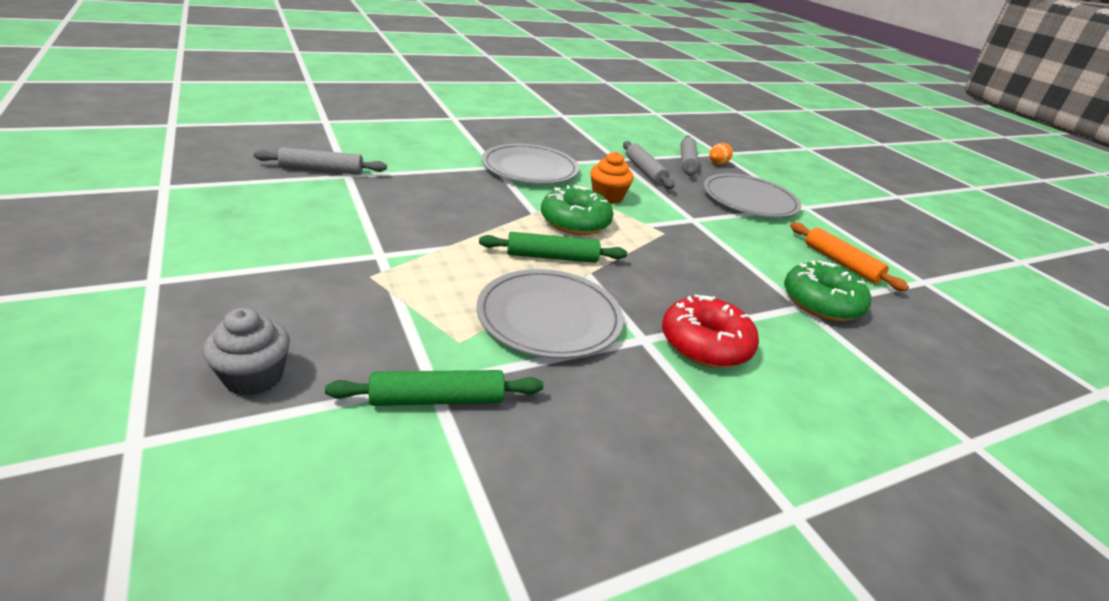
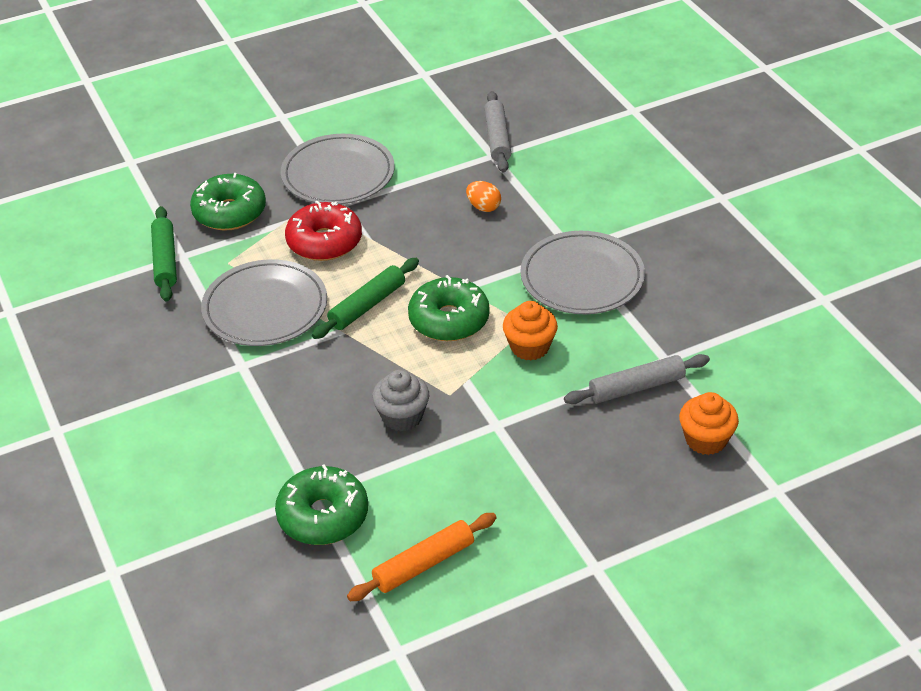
camera: 95 degrees right, 10 degrees up
grey cupcake [203,308,290,396] -> grey cupcake moved to [372,370,429,431]
green rolling pin [479,232,627,263] -> green rolling pin turned 45 degrees clockwise [312,258,419,339]
red donut [662,294,759,368] -> red donut moved to [285,201,362,261]
grey rolling pin [680,135,699,176] -> orange cupcake [679,392,739,455]
grey plate [703,173,802,218] -> grey plate moved to [281,134,395,204]
orange egg [709,143,733,165] -> orange egg moved to [466,181,501,212]
none -> green donut [190,173,266,231]

